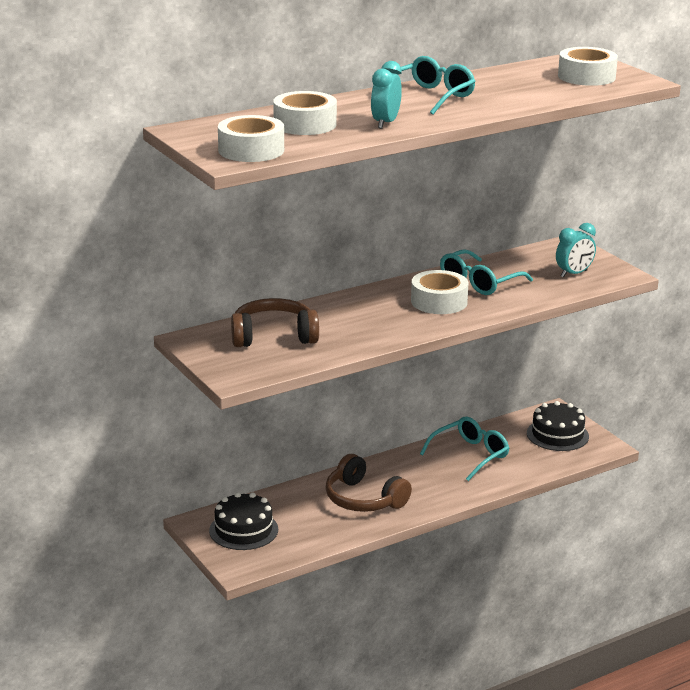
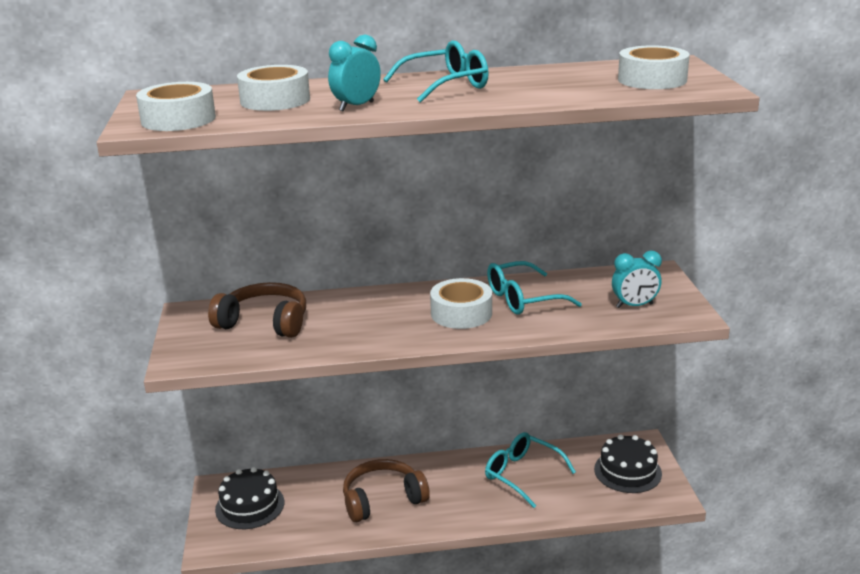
camera: 25 degrees right, 0 degrees up
brown headphones [325,454,412,512] -> brown headphones turned 90 degrees clockwise [343,459,430,522]
turquoise glasses [420,417,509,481] -> turquoise glasses turned 120 degrees counterclockwise [485,432,576,508]

